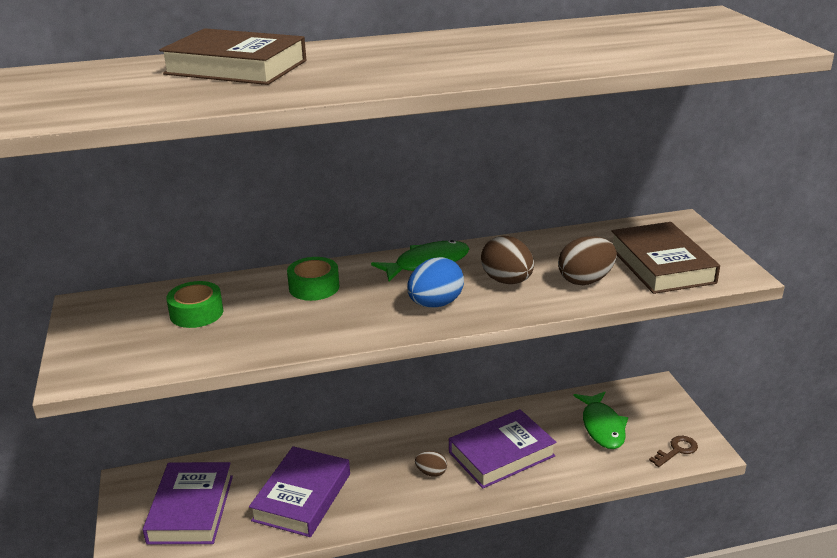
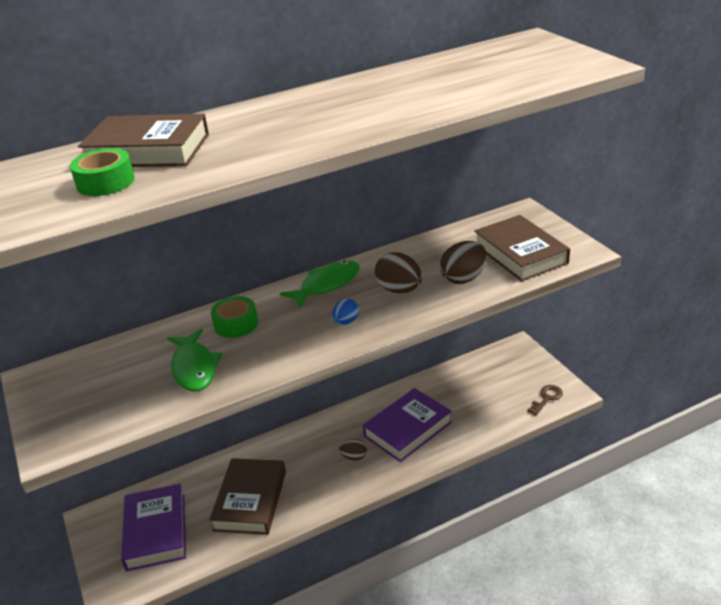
camera: 10 degrees left, 5 degrees up
green tape [166,281,223,328] -> green tape moved to [70,148,135,196]
purple book [249,446,350,537] -> brown book [209,458,286,535]
blue egg [407,257,464,308] -> blue egg [332,299,359,325], size x0.58
green fish [574,391,628,449] -> green fish moved to [167,329,222,392]

